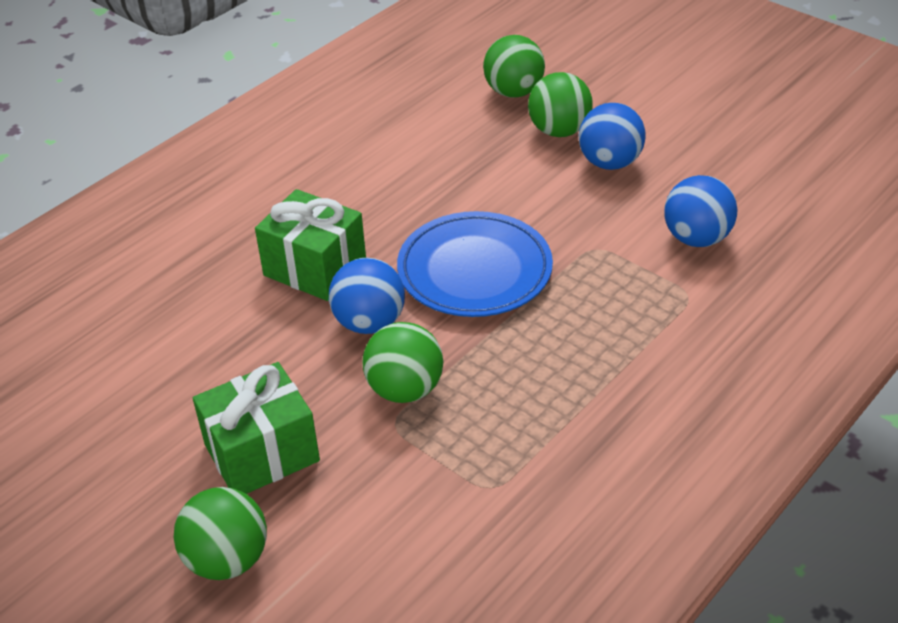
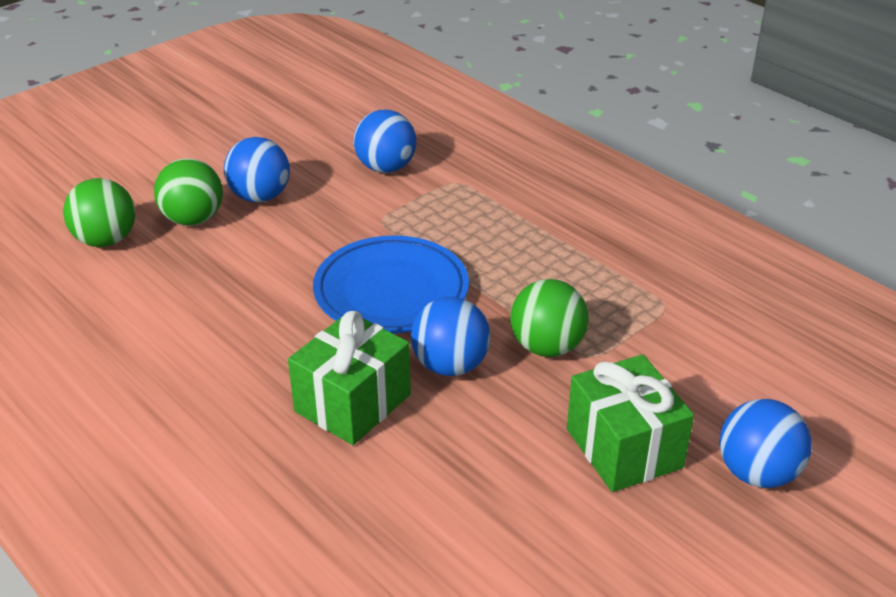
camera: 85 degrees left, 5 degrees down
green ball [174,487,267,580] -> blue ball [719,399,812,488]

